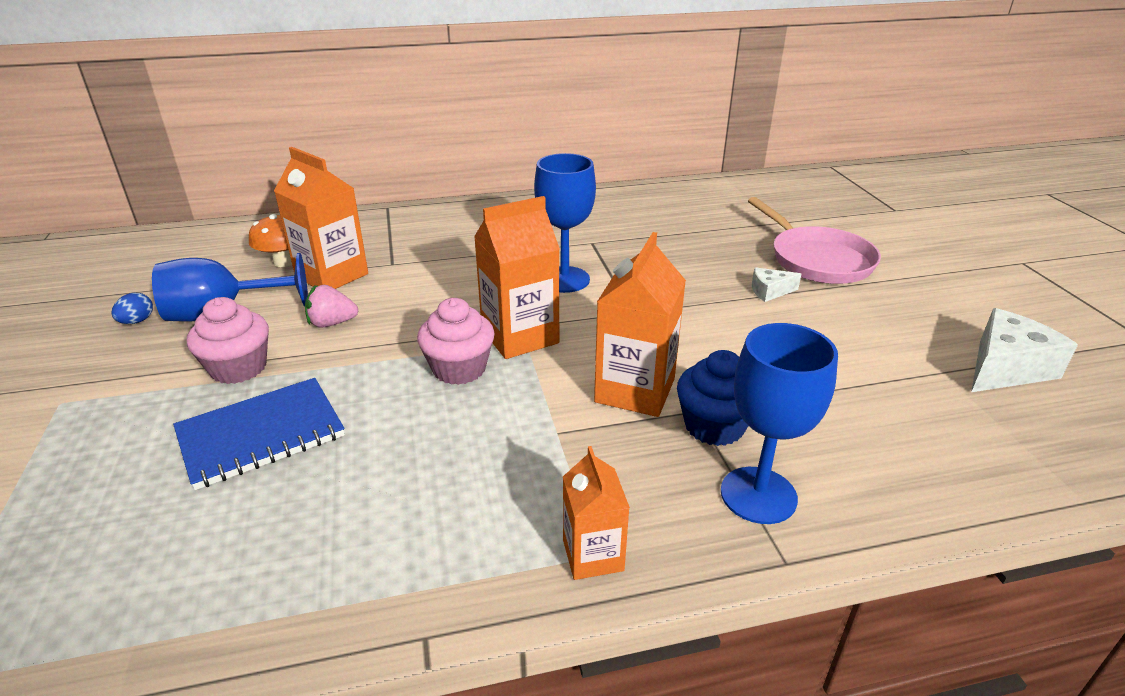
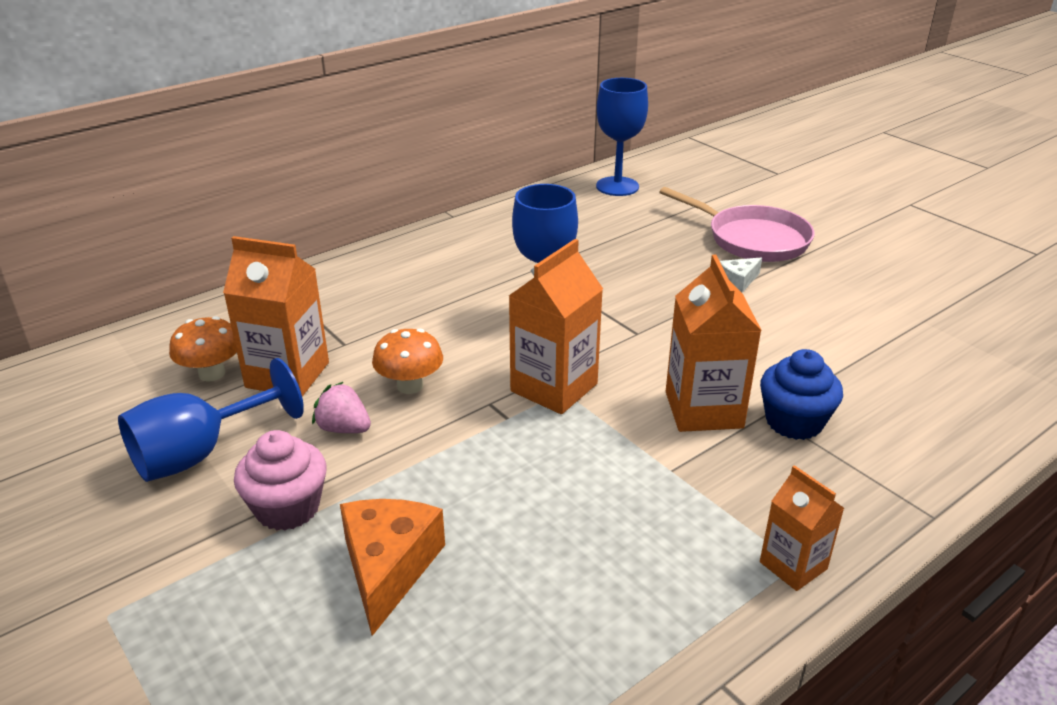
camera: 25 degrees left, 0 degrees up
blue egg [111,293,153,324] -> none
blue notebook [173,378,345,490] -> orange cheese [340,499,445,636]
pink strawberry [305,285,358,328] -> pink strawberry turned 60 degrees clockwise [312,382,371,433]
pink cupcake [417,298,495,385] -> none
blue goblet [721,323,838,524] -> blue goblet moved to [596,78,648,196]
white cheese [971,308,1078,392] -> none
none -> orange mushroom [372,329,443,394]

